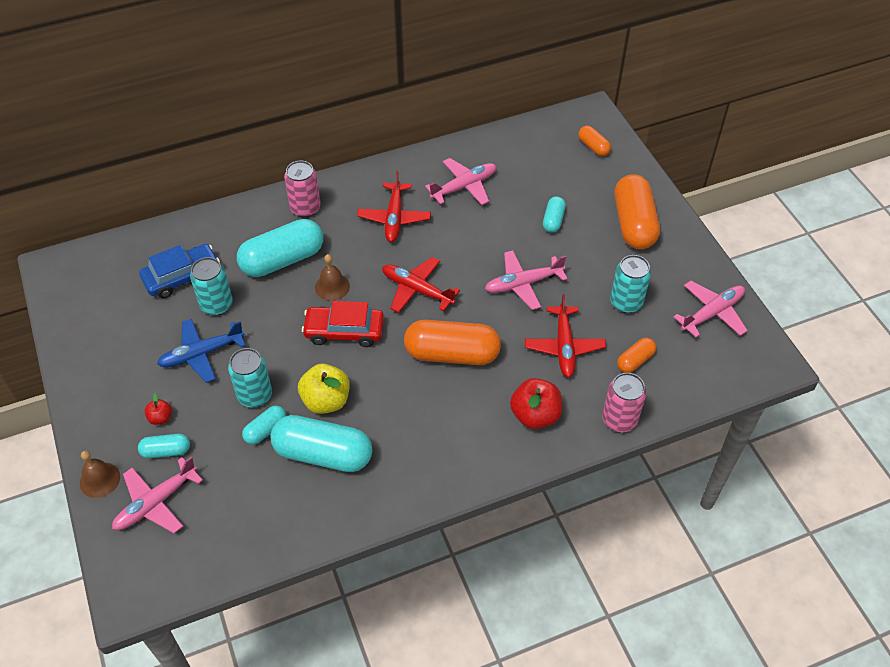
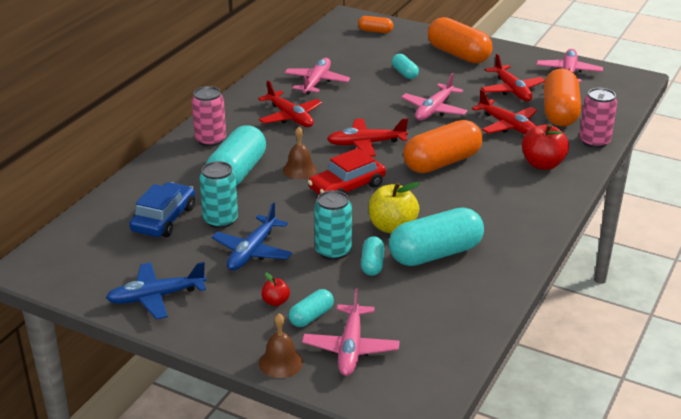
camera: 40 degrees left, 20 degrees down
turquoise can [610,255,651,313] -> red plane [481,53,545,101]
orange capsule [617,338,656,373] -> orange capsule [544,69,581,126], size x2.02
none -> blue plane [106,262,206,319]

